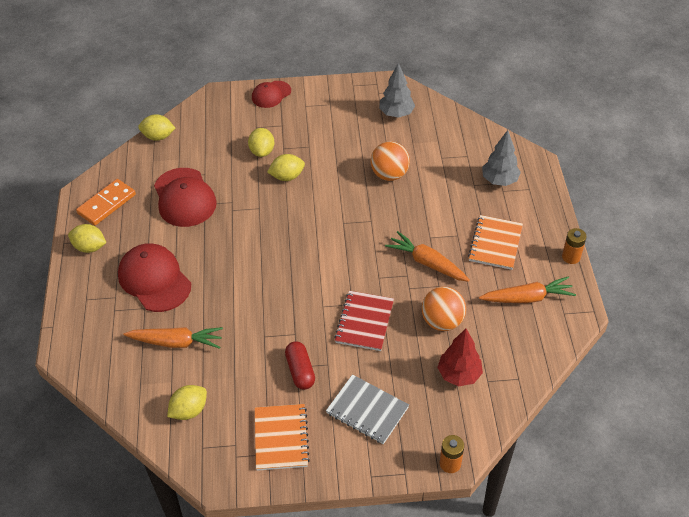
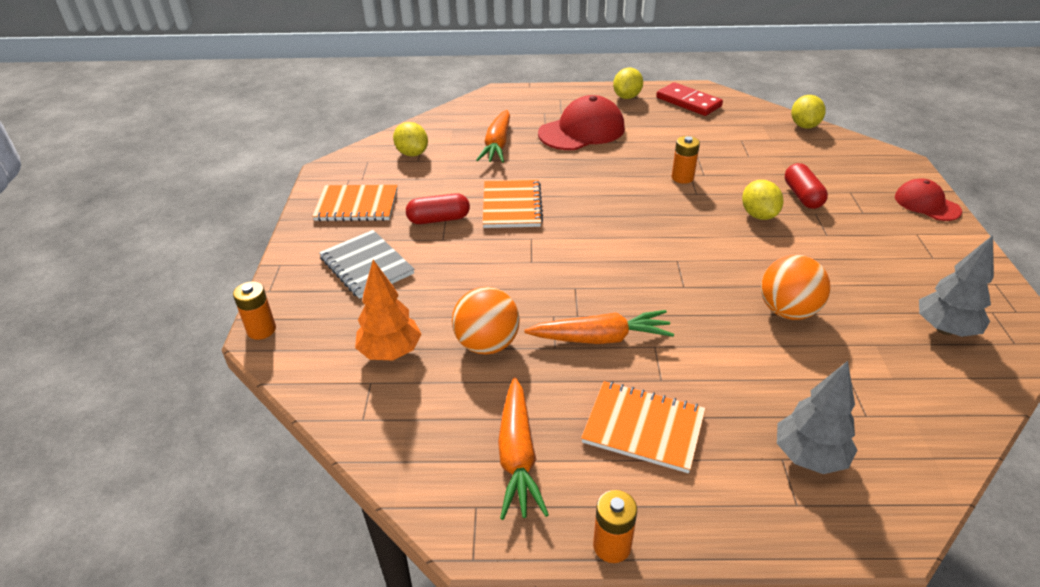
camera: 95 degrees right, 10 degrees down
orange domino [76,179,136,226] -> red domino [656,82,723,116]
red cap [154,168,217,227] -> none
yellow lemon [248,128,274,157] -> red capsule [785,163,828,209]
grey notebook [326,374,409,444] -> grey notebook turned 75 degrees counterclockwise [319,230,414,299]
red notebook [334,291,394,351] -> none
orange carrot [385,231,470,282] -> orange carrot turned 45 degrees clockwise [524,310,674,344]
red tree [437,328,483,386] -> orange tree [355,260,422,361]
none -> orange notebook [483,180,543,228]
none -> orange battery [672,136,700,184]

